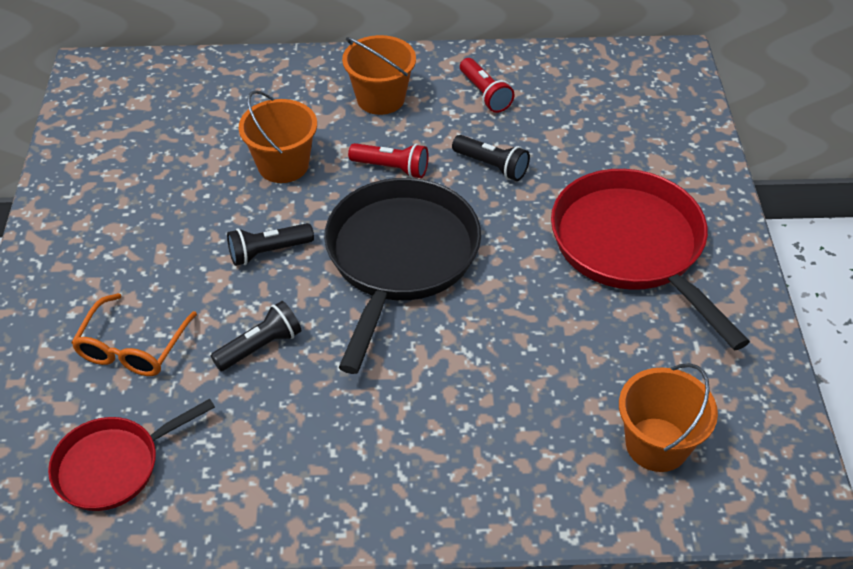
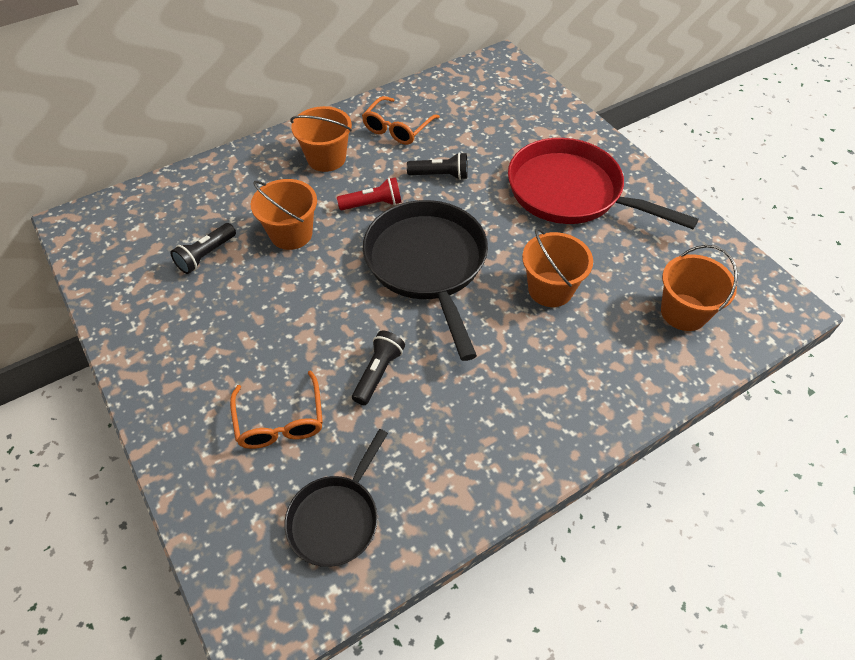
camera: 30 degrees left, 5 degrees up
red pan [48,399,215,511] -> black pan [284,429,388,567]
black flashlight [227,223,314,266] -> black flashlight moved to [170,223,236,274]
red flashlight [460,58,515,113] -> orange glasses [362,96,440,145]
none -> orange bucket [522,228,593,307]

